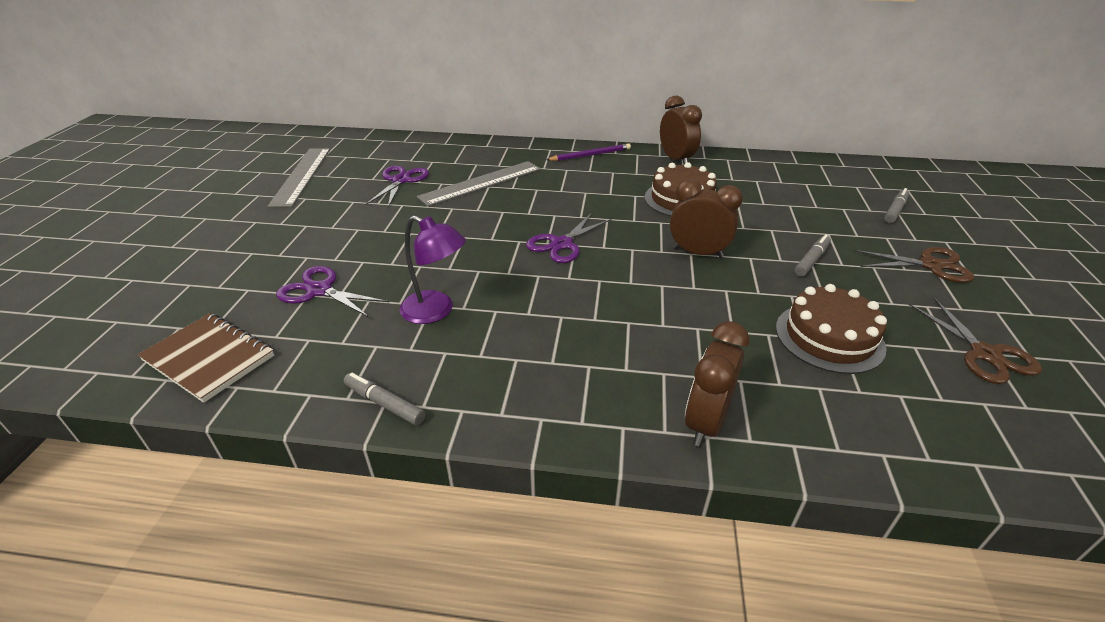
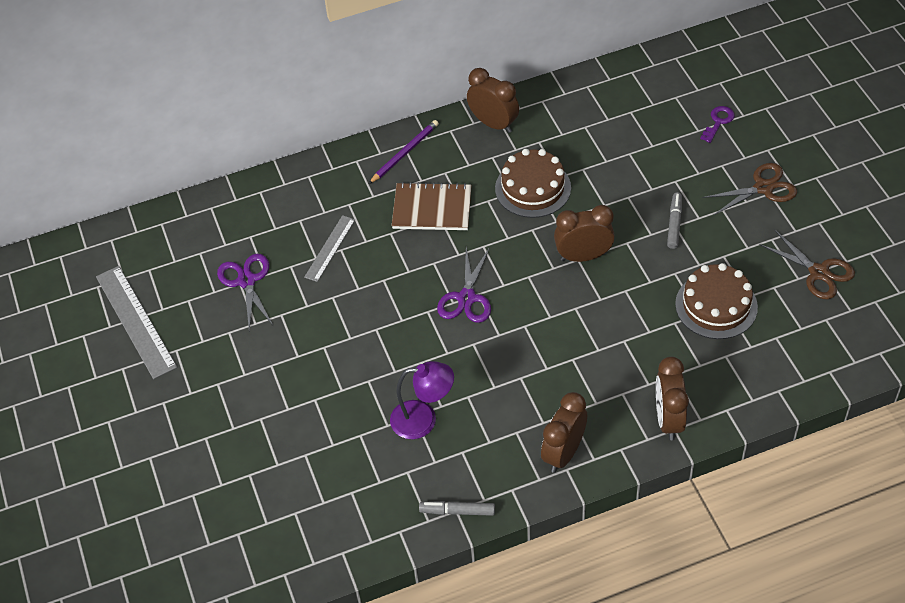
camera: 25 degrees left, 15 degrees up
brown notebook [138,313,274,403] -> brown notebook moved to [392,182,472,230]
purple scissors [276,266,389,317] -> none
grey ruler [417,161,541,207] -> grey ruler [304,215,355,282], size x0.59
grey marker [884,188,909,223] -> purple key [700,106,735,143]
none -> brown clock [541,392,587,473]

